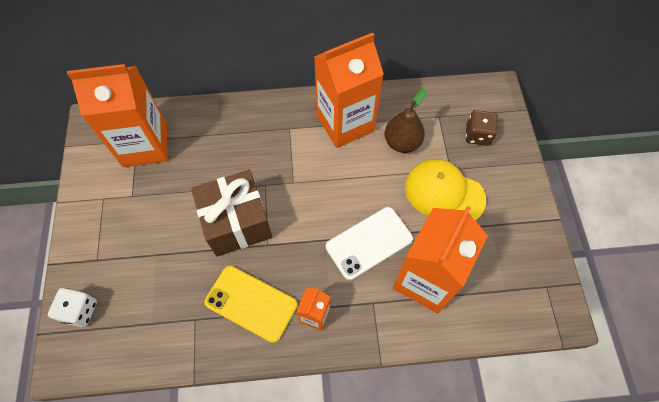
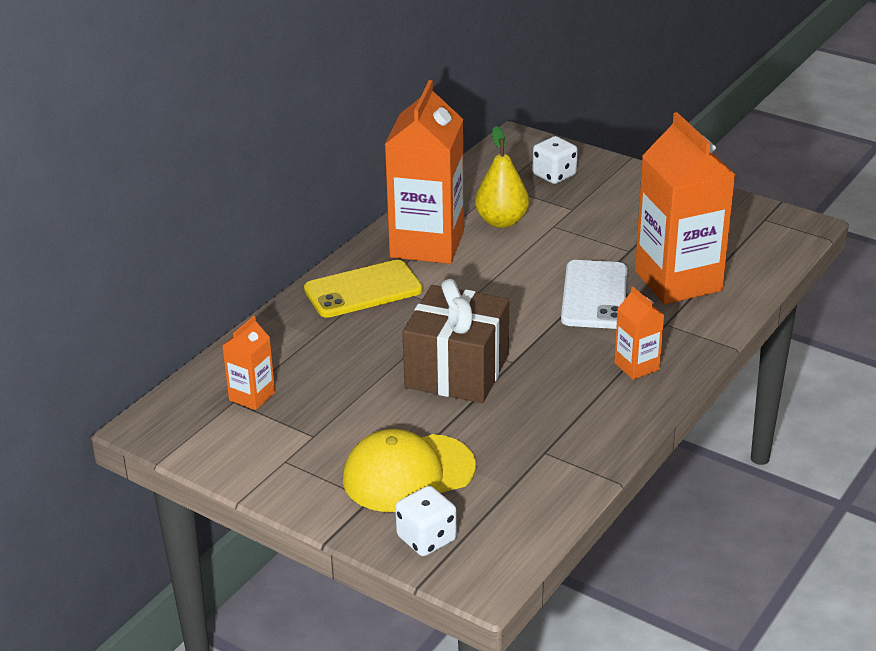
camera: 50 degrees left, 30 degrees down
orange carton [67,64,168,167] -> orange carton [222,316,275,410], size x0.47
yellow phone [204,266,297,343] -> yellow phone moved to [304,260,423,318]
brown pear [385,89,427,153] -> yellow pear [475,126,529,228]
yellow cap [405,159,486,221] -> yellow cap moved to [343,429,476,512]
brown dice [466,110,498,146] -> white dice [533,136,578,184]

